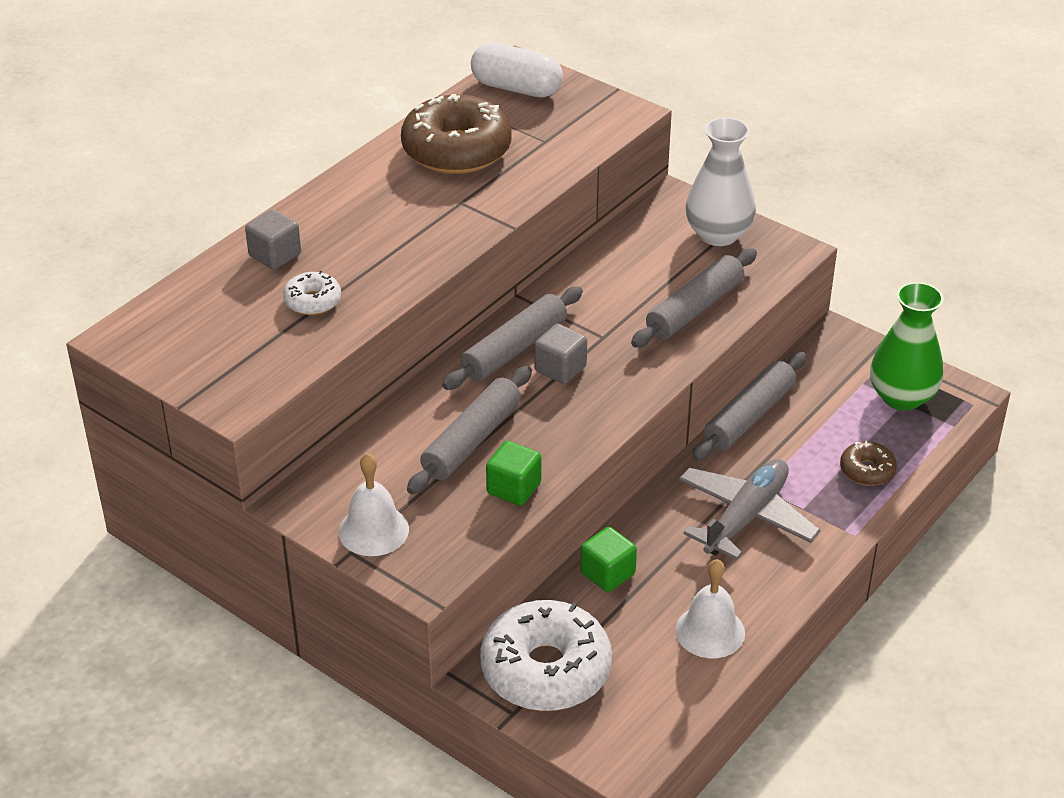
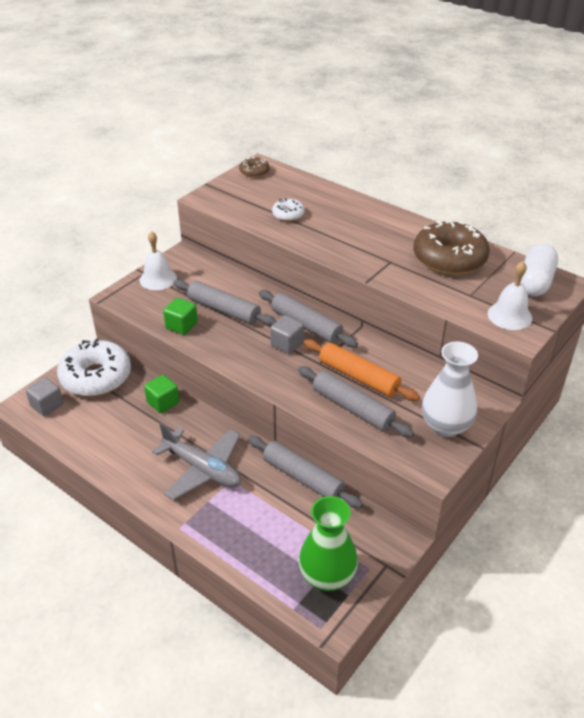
camera: 90 degrees right, 0 degrees up
grey cube [245,209,301,270] -> grey cube moved to [26,377,63,416]
white bell [675,559,745,658] -> white bell moved to [488,261,532,330]
brown donut [840,441,897,486] -> brown donut moved to [239,157,269,178]
none -> orange rolling pin [304,339,420,401]

